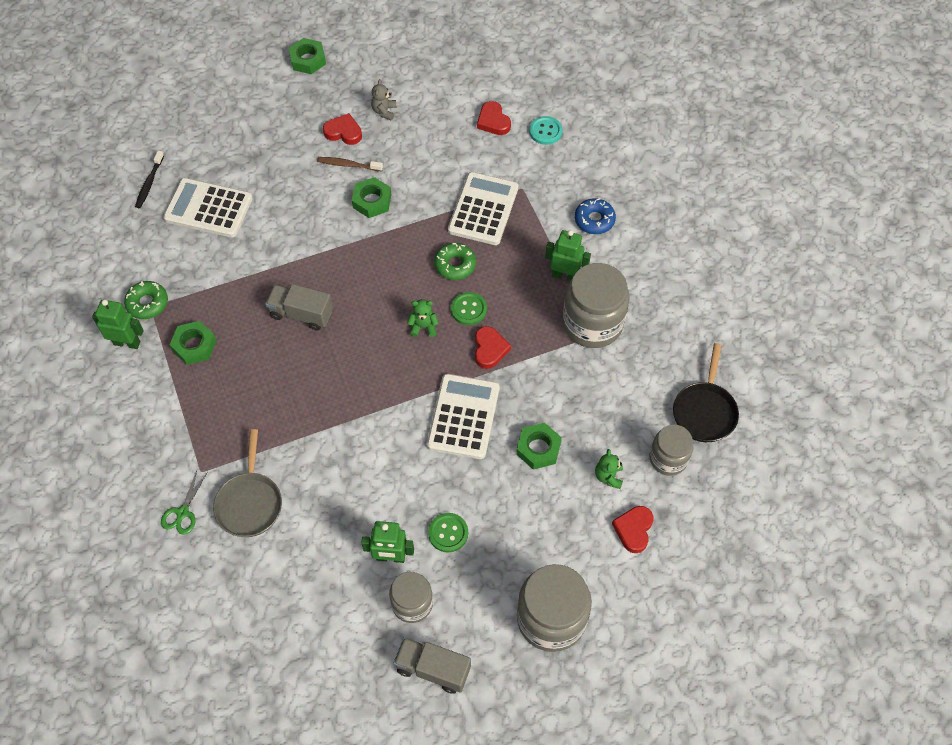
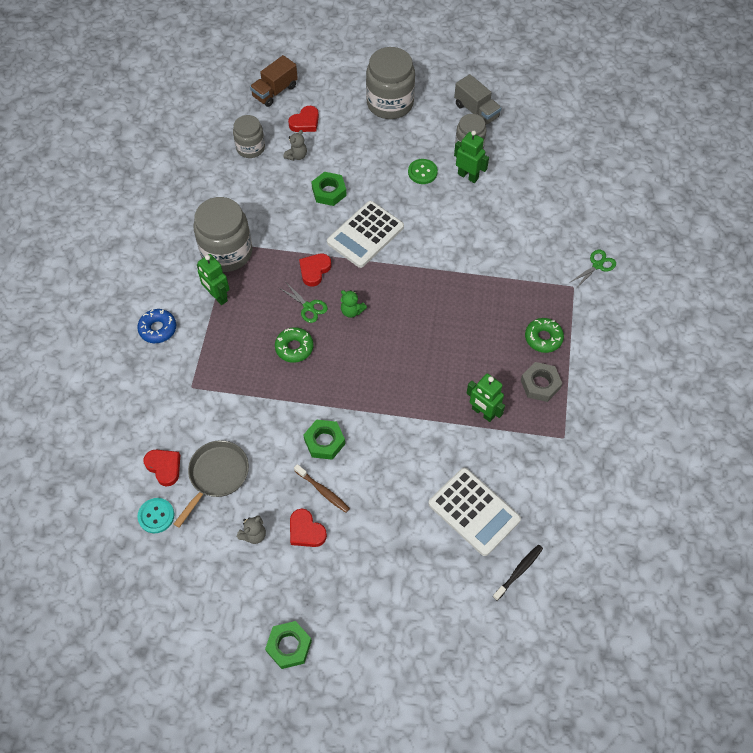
camera: 150 degrees left, 0 degrees up
green robot [92,300,144,349] -> green robot moved to [466,373,505,422]
green donut [124,281,168,319] -> green donut moved to [525,318,564,353]
green nut [170,321,217,365] -> grey nut [521,362,562,402]
grey pan [213,429,282,537] -> grey pan moved to [174,440,249,528]
grey truck [265,284,333,331] -> none
white calculator [448,172,518,245] -> none
green button [451,292,487,325] -> green scissors [279,284,328,323]
red heart [477,101,511,135] -> red heart turned 45 degrees counterclockwise [144,450,180,487]
turquoise button [529,116,563,145] -> turquoise button moved to [137,498,174,533]
green teddy bear [595,449,623,489] -> grey teddy bear [284,130,307,161]
black pan [673,343,739,442] -> none
none -> brown truck [250,55,298,107]

